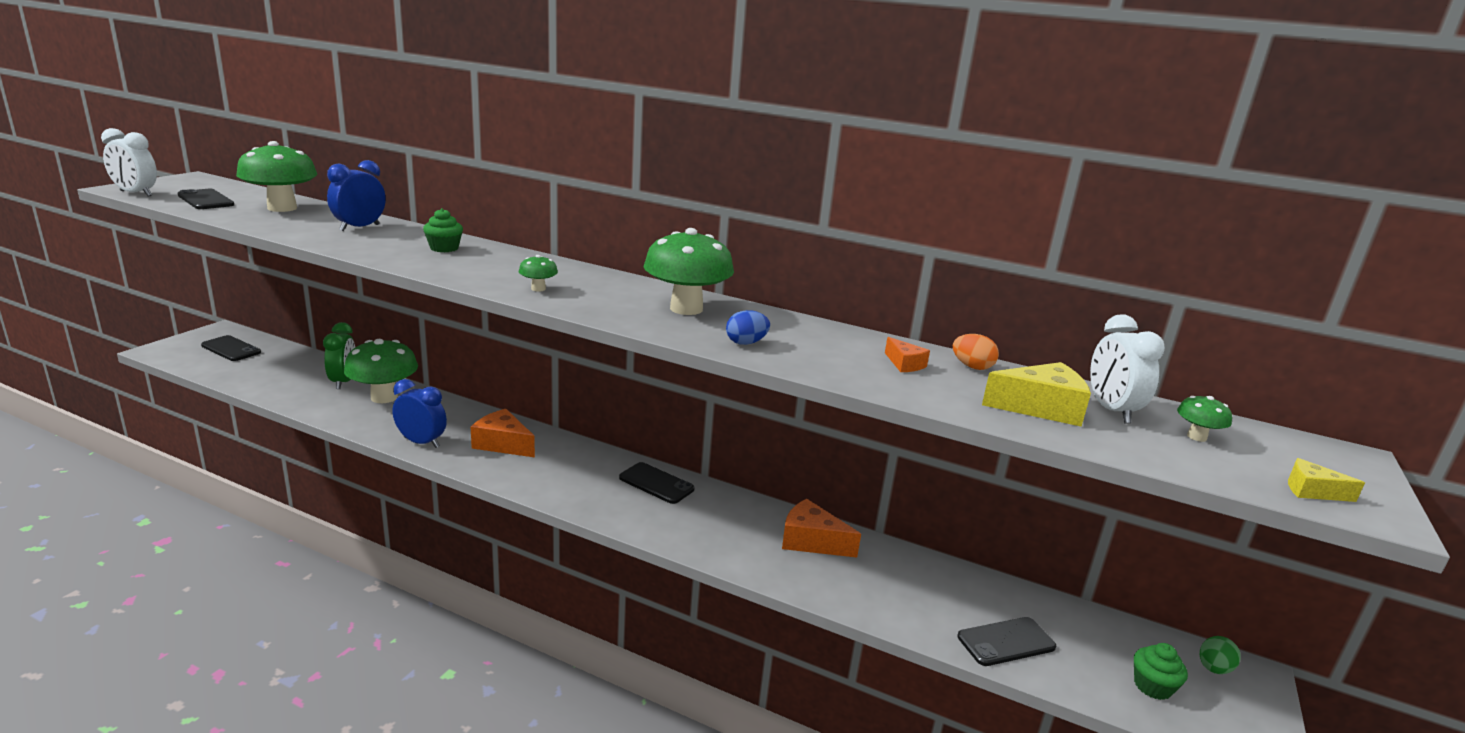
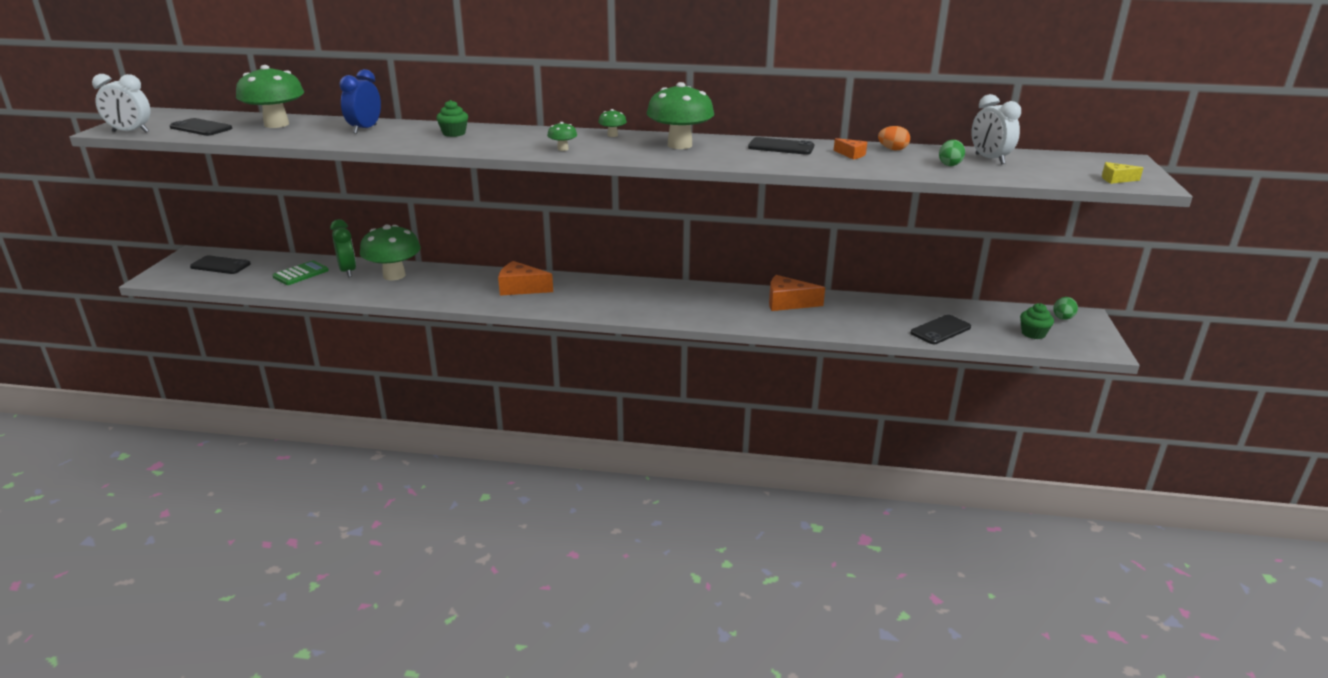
camera: 15 degrees left, 5 degrees up
blue clock [392,379,447,448] -> none
black phone [619,462,695,504] -> black phone moved to [748,137,814,155]
blue egg [726,310,770,345] -> none
yellow cheese [982,362,1091,427] -> green egg [939,140,965,166]
green mushroom [1177,396,1232,442] -> green mushroom moved to [598,109,627,137]
none -> green calculator [273,260,329,285]

